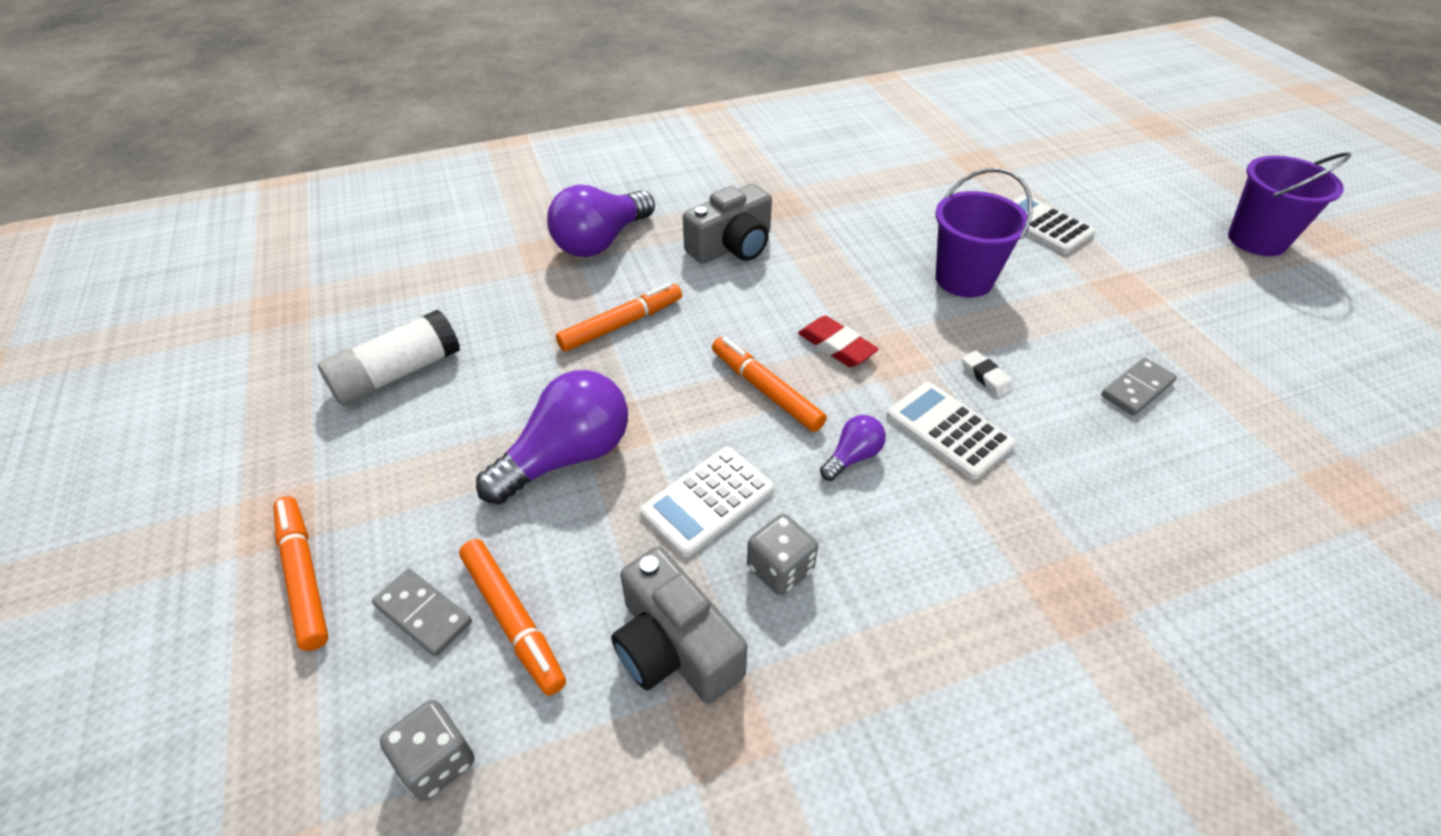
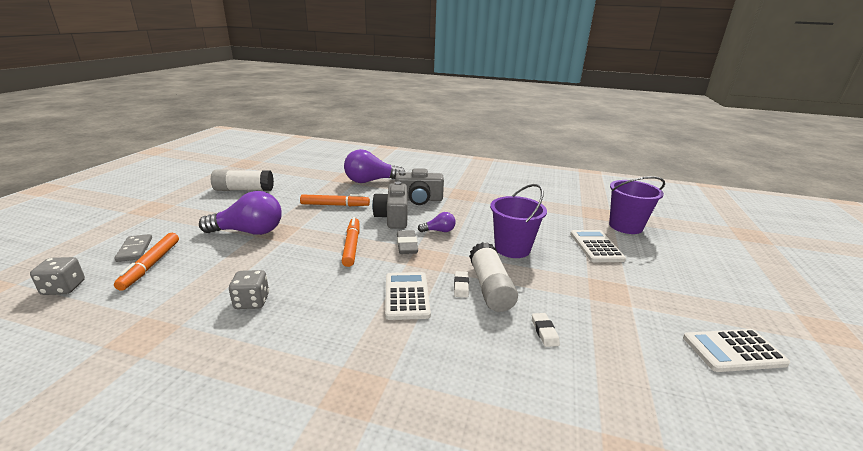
camera: 35 degrees right, 20 degrees down
orange marker [273,496,329,651] -> none
grey camera [611,547,747,704] -> grey camera moved to [372,181,407,228]
white calculator [640,447,774,557] -> white calculator moved to [683,329,790,372]
red eraser [798,316,879,367] -> grey eraser [397,230,418,254]
purple light bulb [820,415,886,481] -> purple light bulb moved to [418,212,456,232]
grey domino [1101,357,1177,416] -> white eraser [532,313,560,347]
purple bucket [1228,152,1351,256] -> purple bucket moved to [609,176,665,234]
none -> white glue stick [469,242,518,312]

